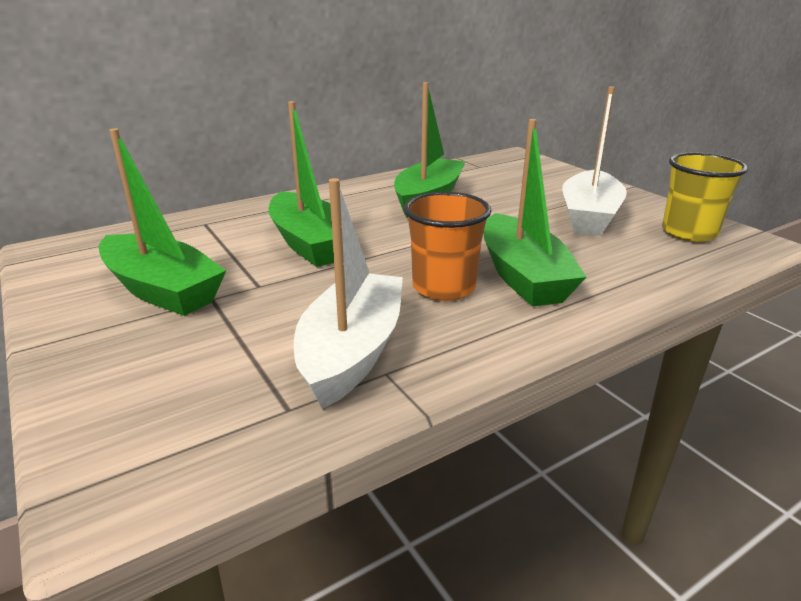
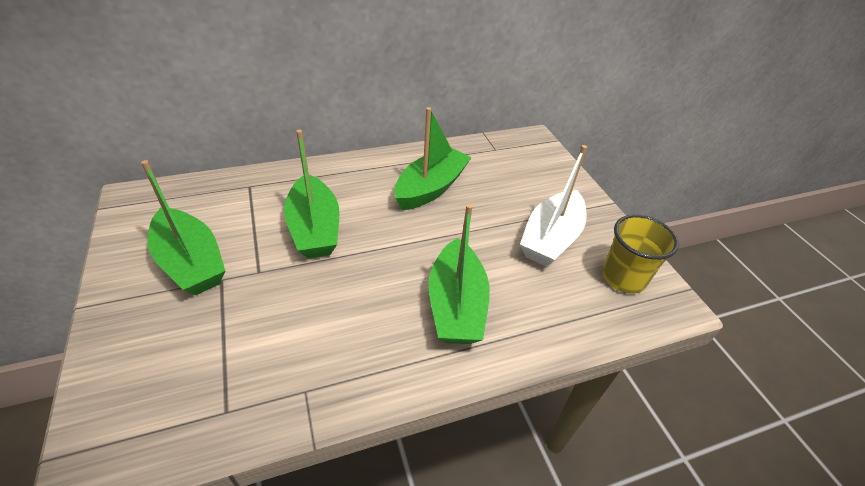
camera: 10 degrees right, 15 degrees up
white boat [294,178,403,409] -> none
orange cup [404,192,491,301] -> none

